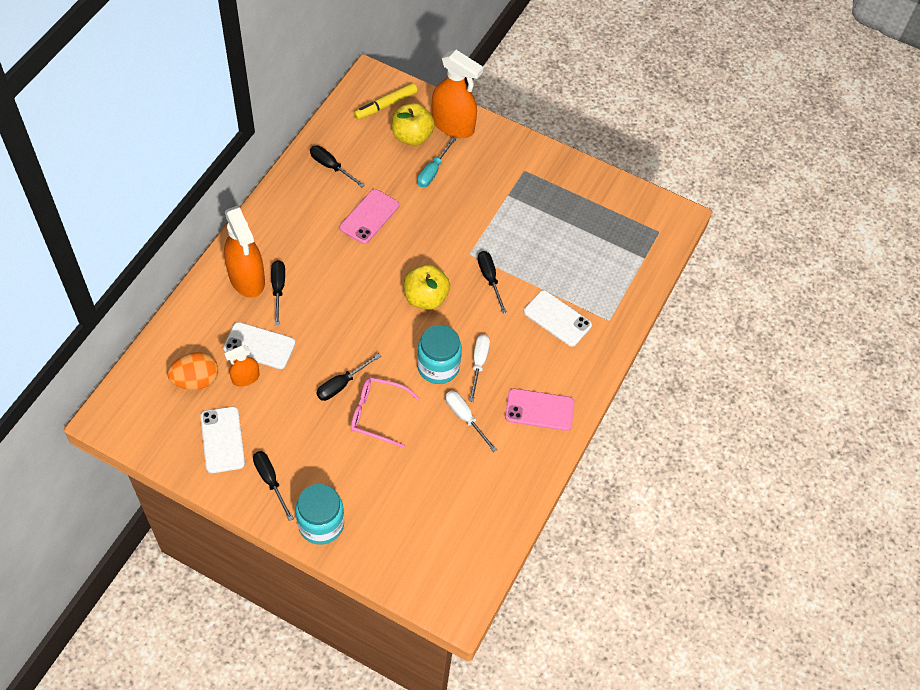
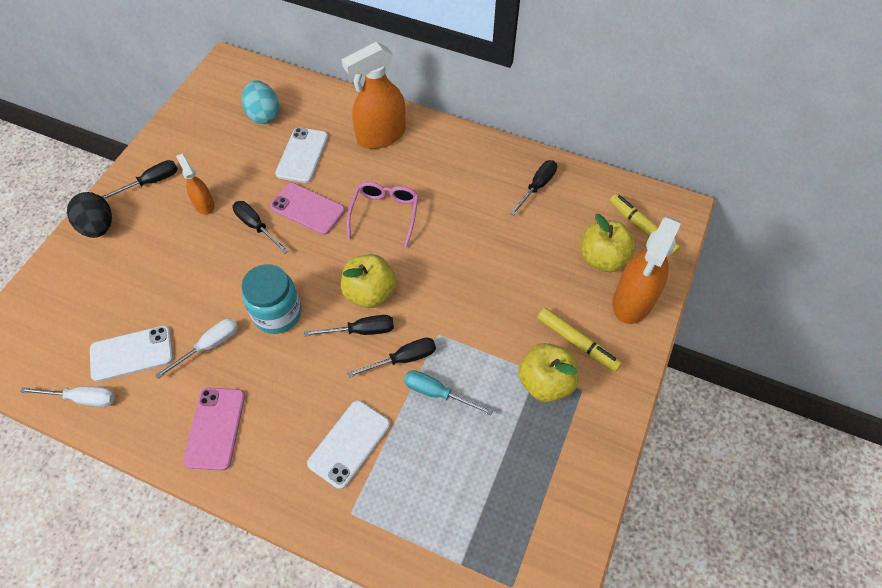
camera: 90 degrees right, 0 degrees up
orange egg [168,352,218,390] -> turquoise egg [242,80,279,124]
white phone [200,406,245,473] -> white phone moved to [90,325,173,382]
orange spray bottle [224,345,260,387] -> orange spray bottle moved to [176,153,214,215]
black screwdriver [271,260,285,326] -> black screwdriver moved to [304,315,394,336]
turquoise jar [296,484,344,545] -> black egg [67,192,112,238]
pink phone [340,189,399,244] -> pink phone moved to [270,183,345,235]
pink glasses [351,377,420,448] -> pink glasses moved to [346,182,419,248]
turquoise screwdriver [417,137,456,187] -> turquoise screwdriver moved to [404,370,493,415]
white screwdriver [469,334,490,402] -> white screwdriver moved to [20,386,115,407]
none -> yellow apple [518,343,578,402]
none -> yellow marker [537,308,622,372]

